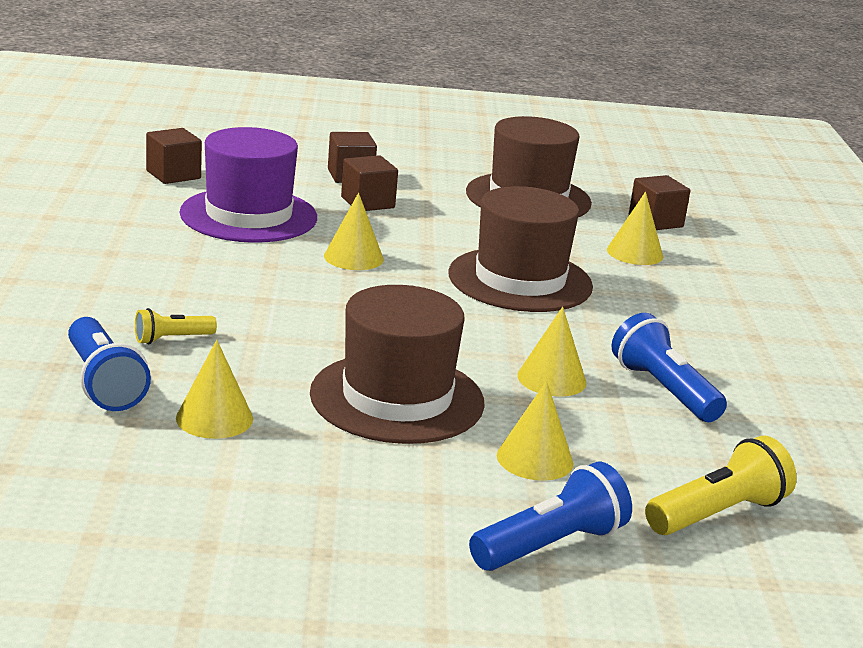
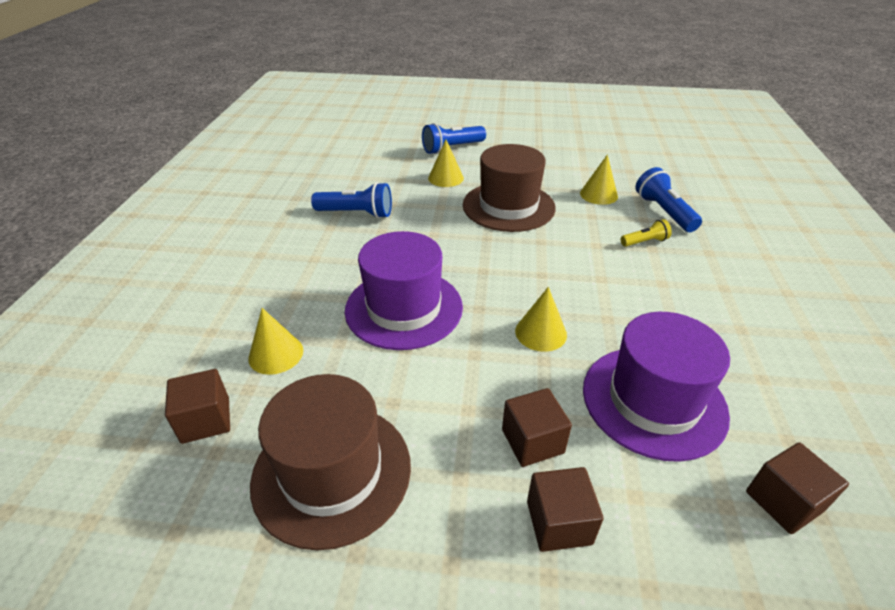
camera: 170 degrees left, 15 degrees up
brown hat [448,186,593,312] -> purple hat [345,231,463,350]
yellow cone [518,307,586,396] -> none
blue flashlight [611,313,727,422] -> blue flashlight turned 60 degrees counterclockwise [311,182,392,218]
yellow flashlight [645,436,797,535] -> none

